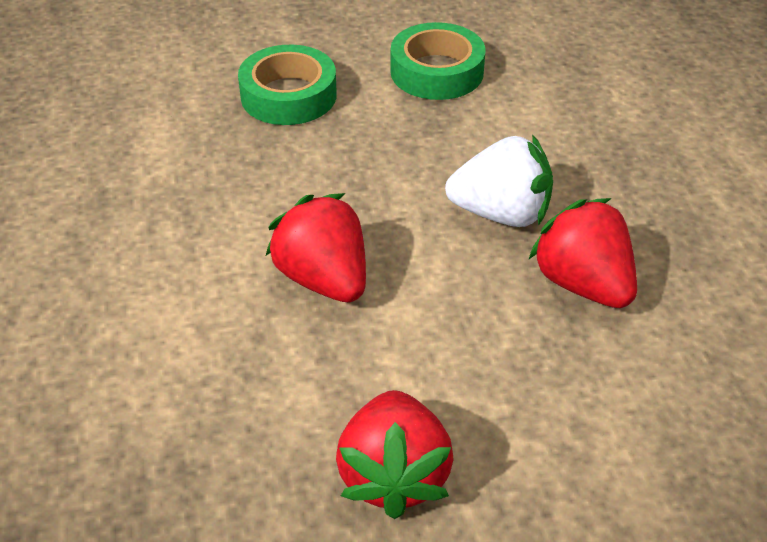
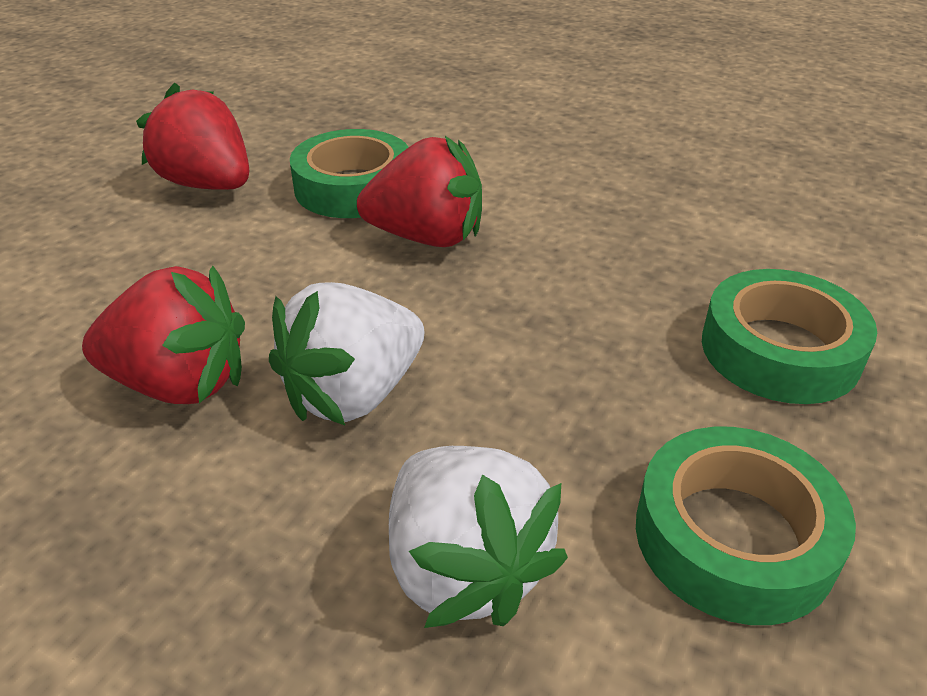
camera: 130 degrees right, 5 degrees down
none -> green tape [290,129,409,218]
none -> white strawberry [389,446,568,628]

